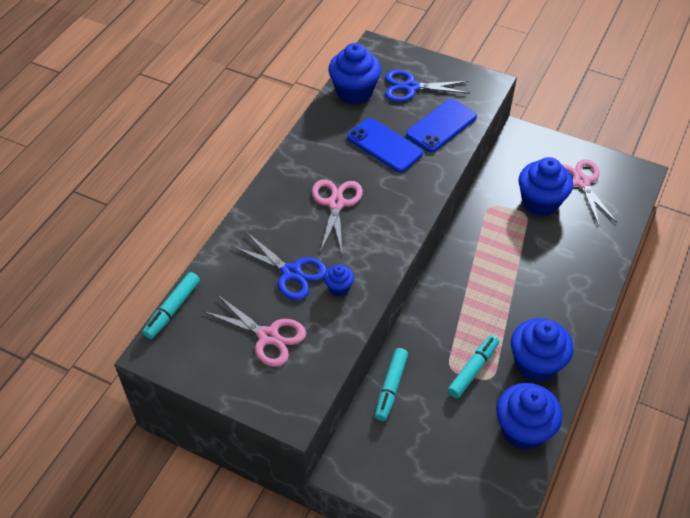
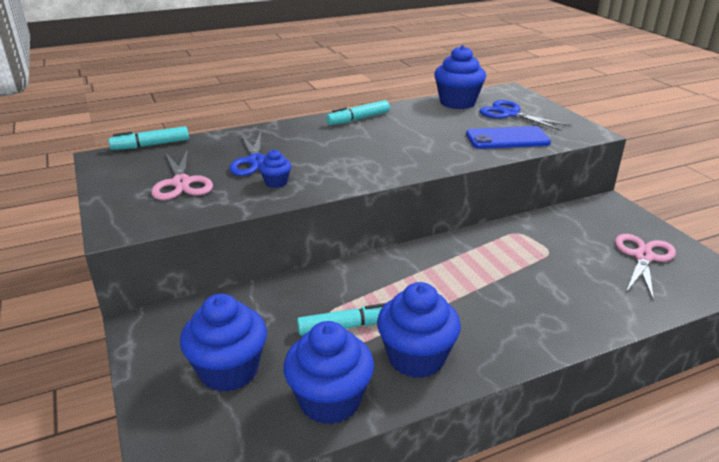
camera: 40 degrees right, 20 degrees down
pink scissors [312,179,363,252] -> none
blue phone [347,118,423,173] -> none
turquoise marker [375,348,408,421] -> turquoise marker moved to [326,100,390,125]
blue cupcake [519,157,573,216] -> blue cupcake moved to [180,294,267,392]

